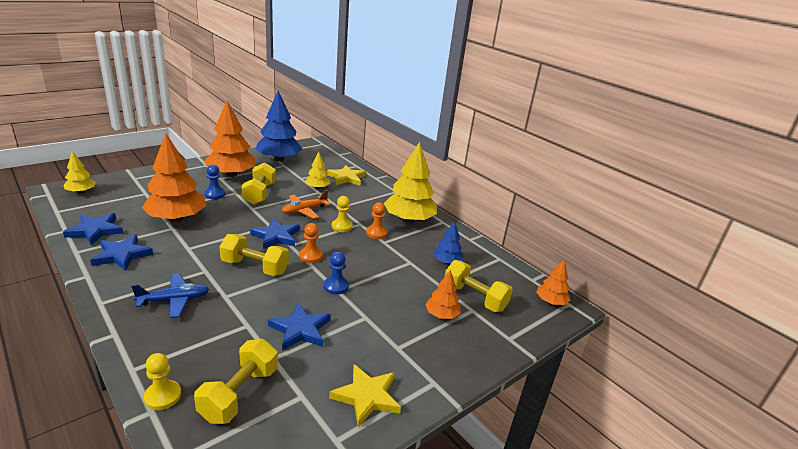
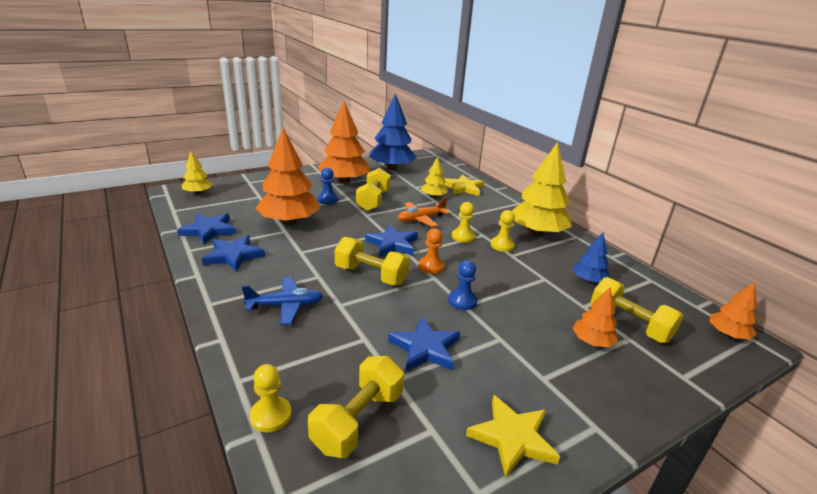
camera: 10 degrees right, 0 degrees up
orange pawn [366,203,387,239] -> yellow pawn [490,210,515,252]

